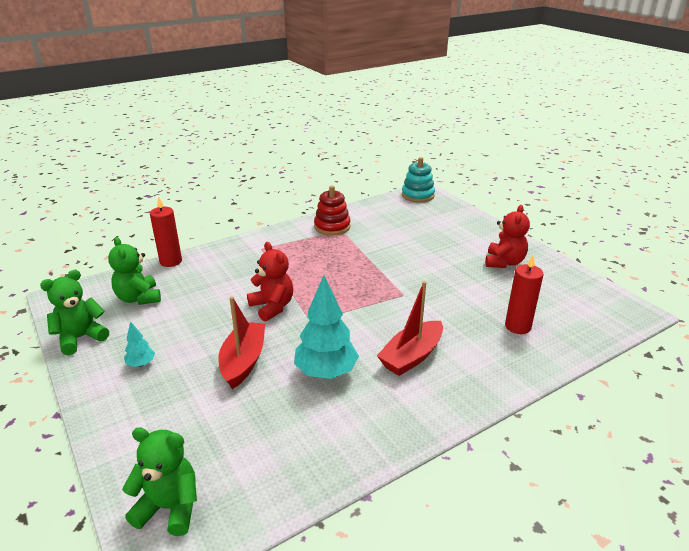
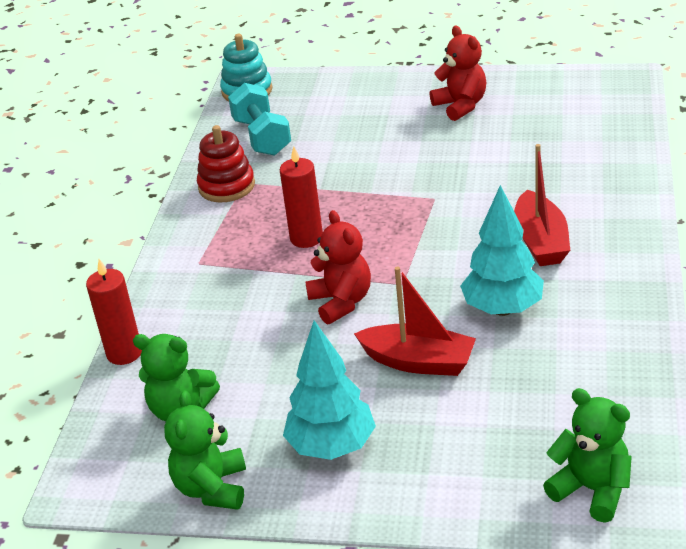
camera: 45 degrees left, 5 degrees up
green teddy bear [122,427,197,536] -> green teddy bear turned 75 degrees clockwise [543,388,632,523]
turquoise tree [124,321,155,367] -> turquoise tree [283,320,376,460], size x2.12
red boat [218,296,265,389] -> red boat turned 150 degrees clockwise [354,266,476,376]
red teddy bear [247,242,293,322] -> red teddy bear turned 60 degrees clockwise [305,210,371,325]
red candle [505,255,544,334] -> red candle moved to [280,146,323,248]
none -> turquoise dumbbell [228,83,291,156]

